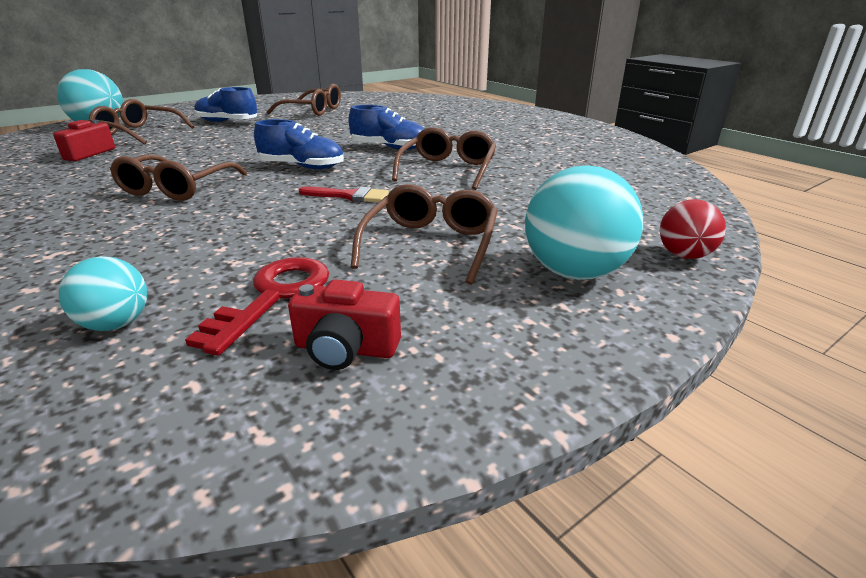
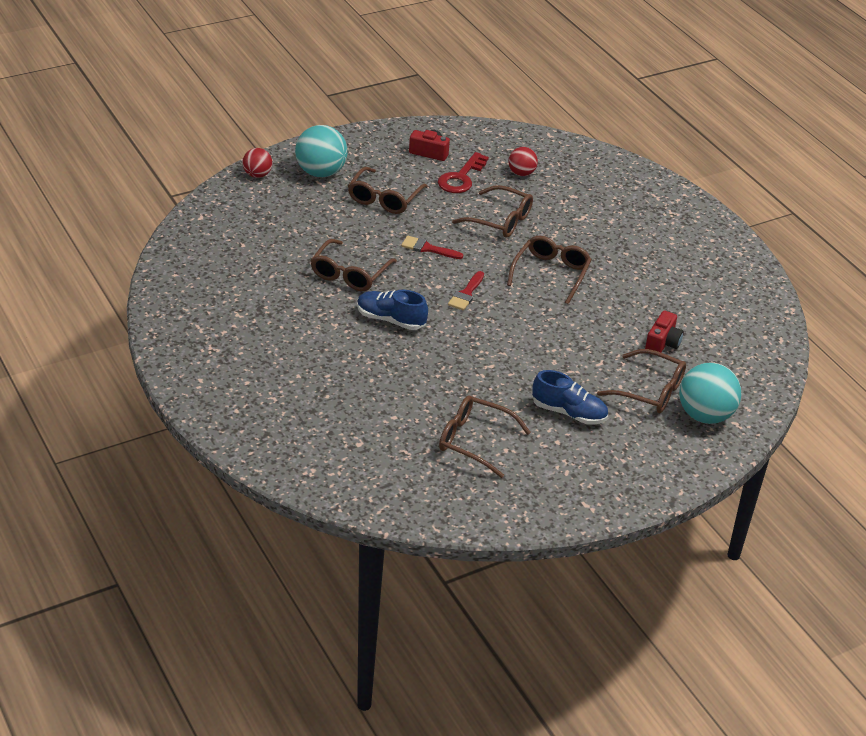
camera: 175 degrees left, 10 degrees up
turquoise ball [59,256,147,331] -> red ball [508,147,538,176]
blue shoe [254,119,344,169] -> red brush [448,271,484,311]
none -> brown glasses [452,185,533,238]

